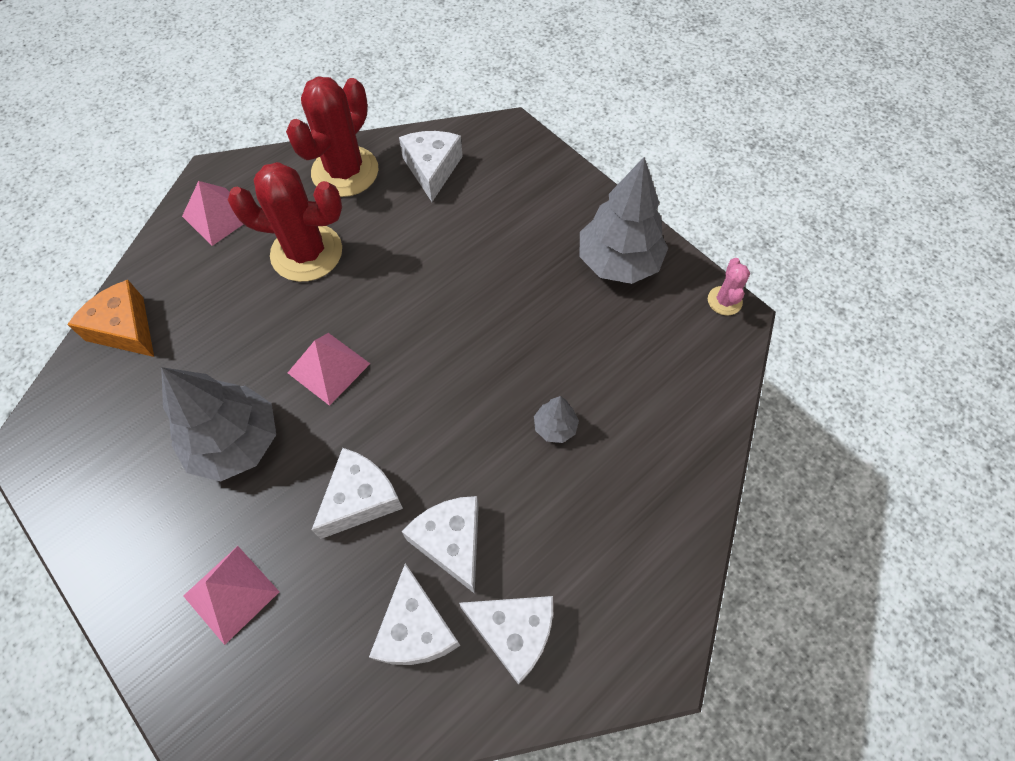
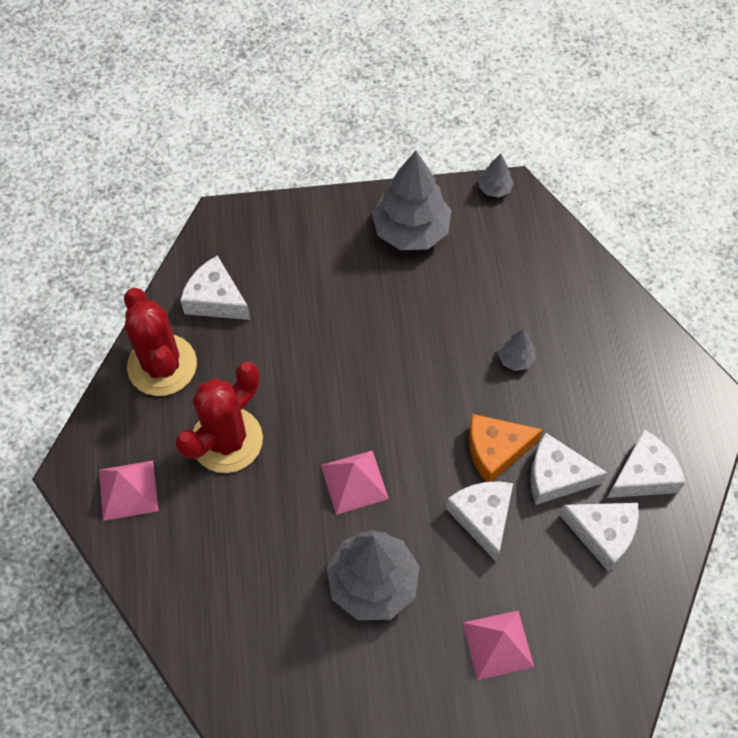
camera: 55 degrees left, 0 degrees up
orange cheese [67,280,154,357] -> orange cheese moved to [469,414,543,482]
pink cactus [708,258,750,315] -> grey tree [479,154,514,198]

